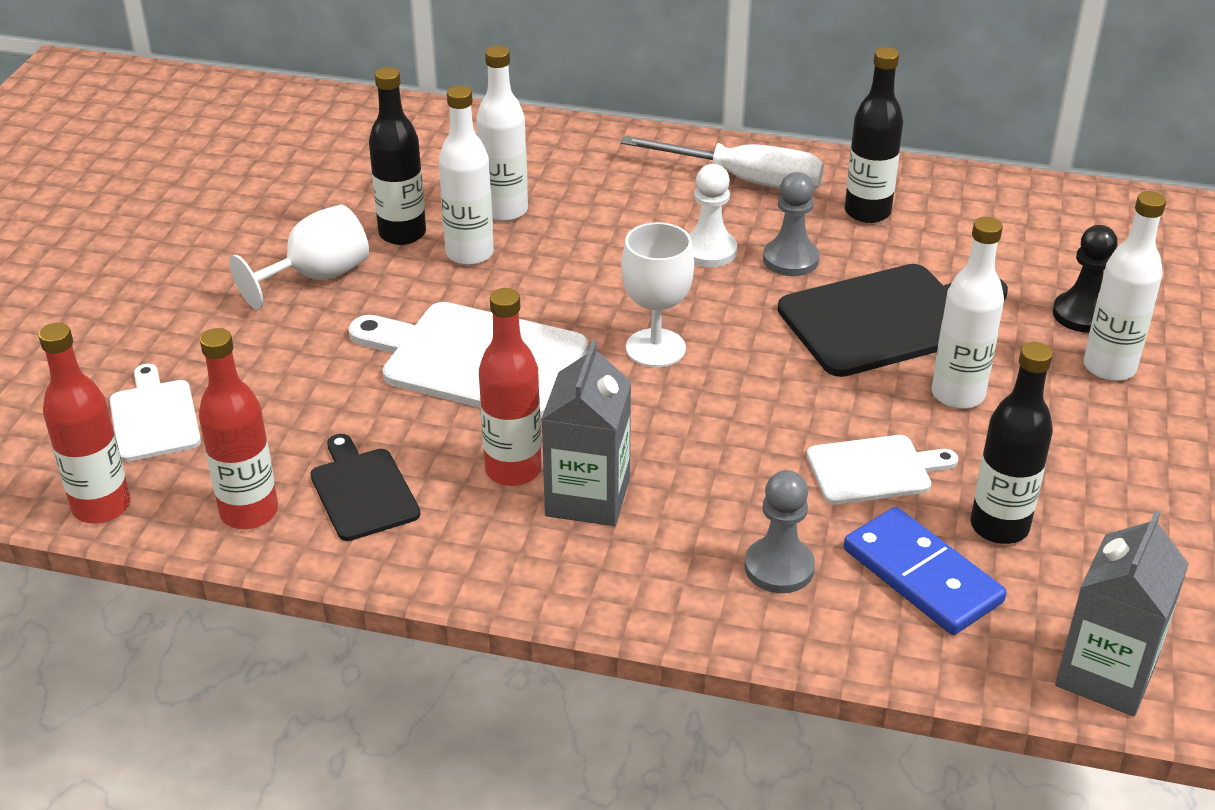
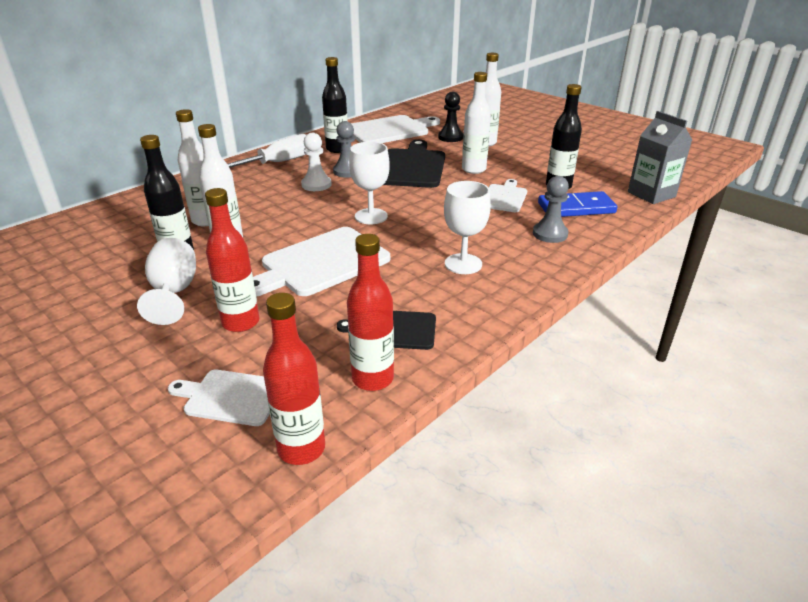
camera: 60 degrees left, 5 degrees down
red bottle [479,288,542,486] -> red bottle moved to [205,188,259,332]
grey carton [541,339,631,526] -> white goblet [444,181,491,274]
none -> white cutting board [351,115,440,143]

